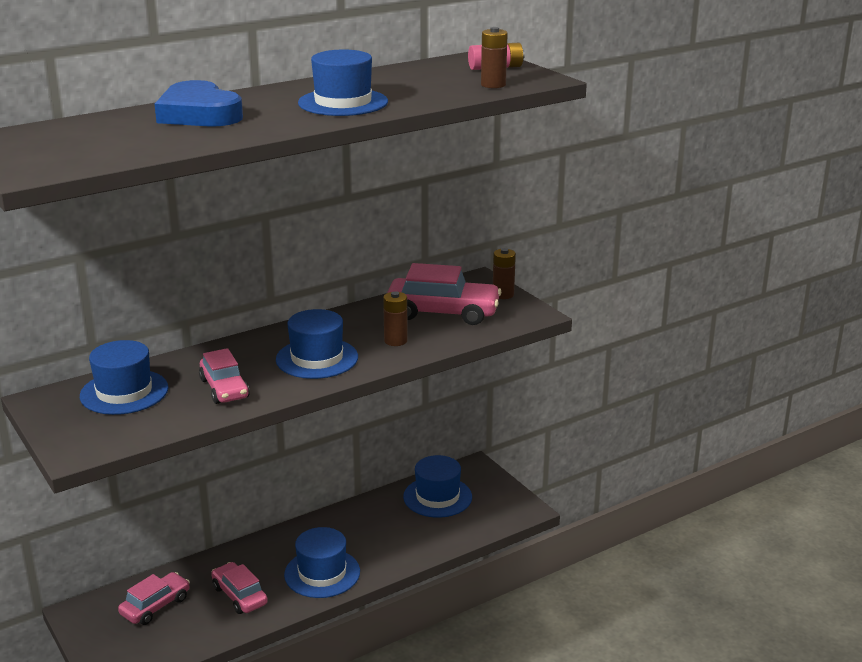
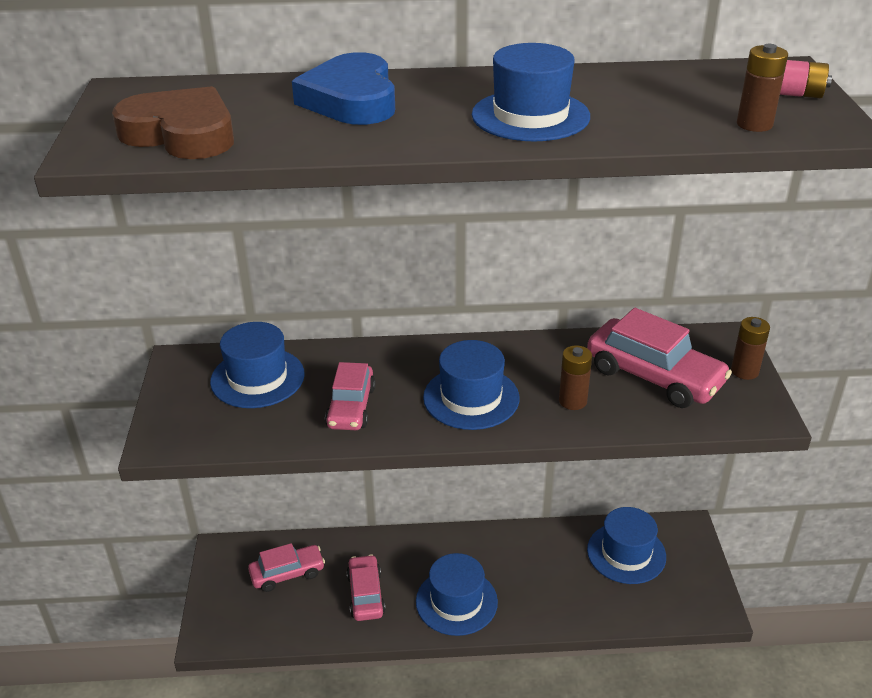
camera: 30 degrees right, 10 degrees up
none -> brown heart [112,86,234,159]

